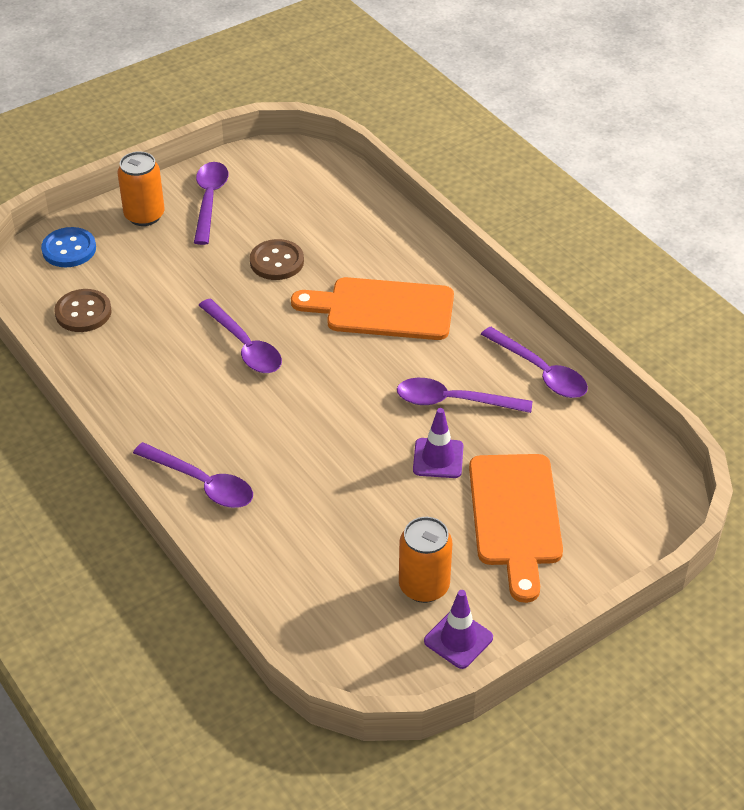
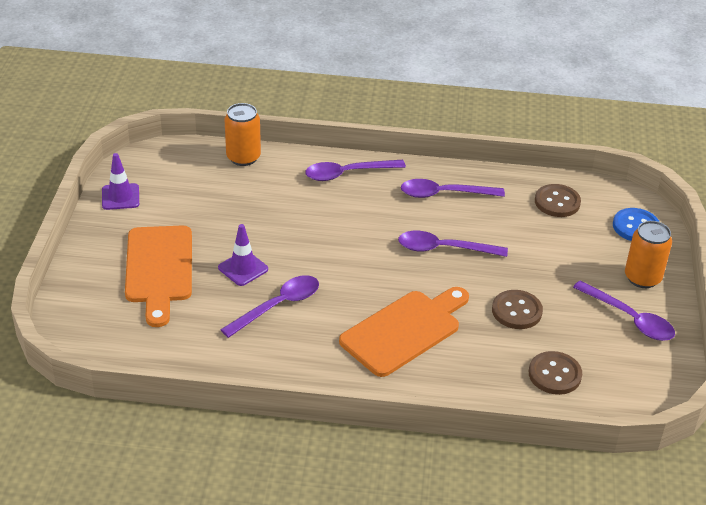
camera: 130 degrees right, 5 degrees down
orange can [399,517,452,603] -> orange can moved to [224,103,261,166]
orange cutting board [469,454,563,603] -> orange cutting board turned 135 degrees counterclockwise [125,226,192,327]
purple spoon [481,326,588,398] -> purple spoon moved to [401,179,505,198]
none -> brown button [529,351,582,395]

